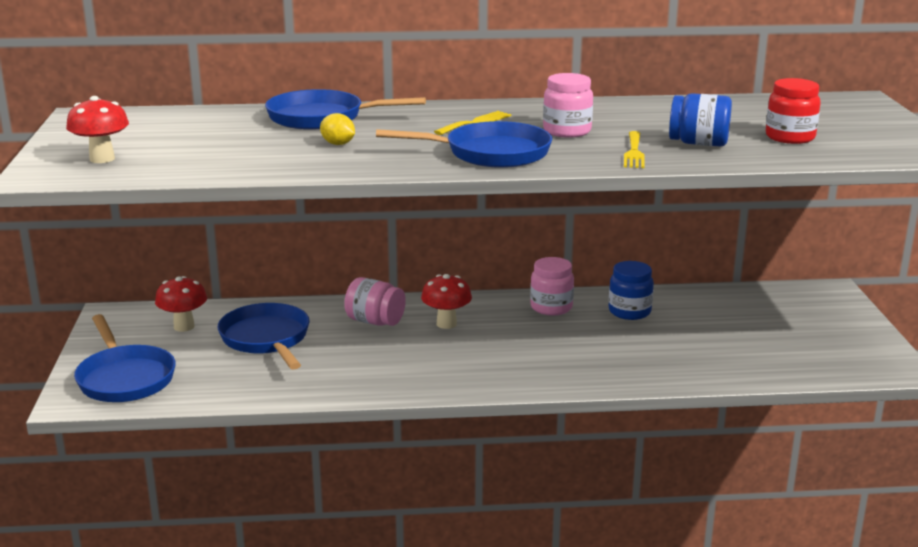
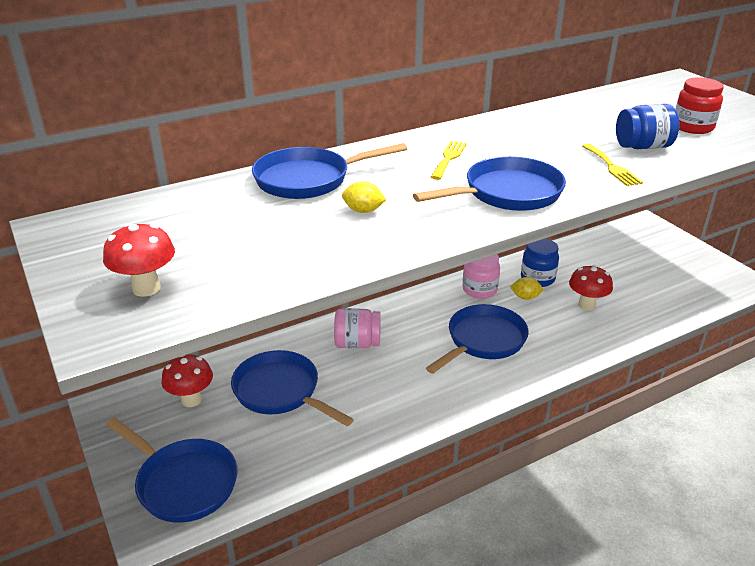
camera: 25 degrees left, 10 degrees up
red mushroom [421,274,472,329] -> red mushroom moved to [569,265,613,311]
pink jar [543,73,593,138] -> none
none -> blue pan [426,304,529,374]
none -> yellow lemon [510,277,543,300]

